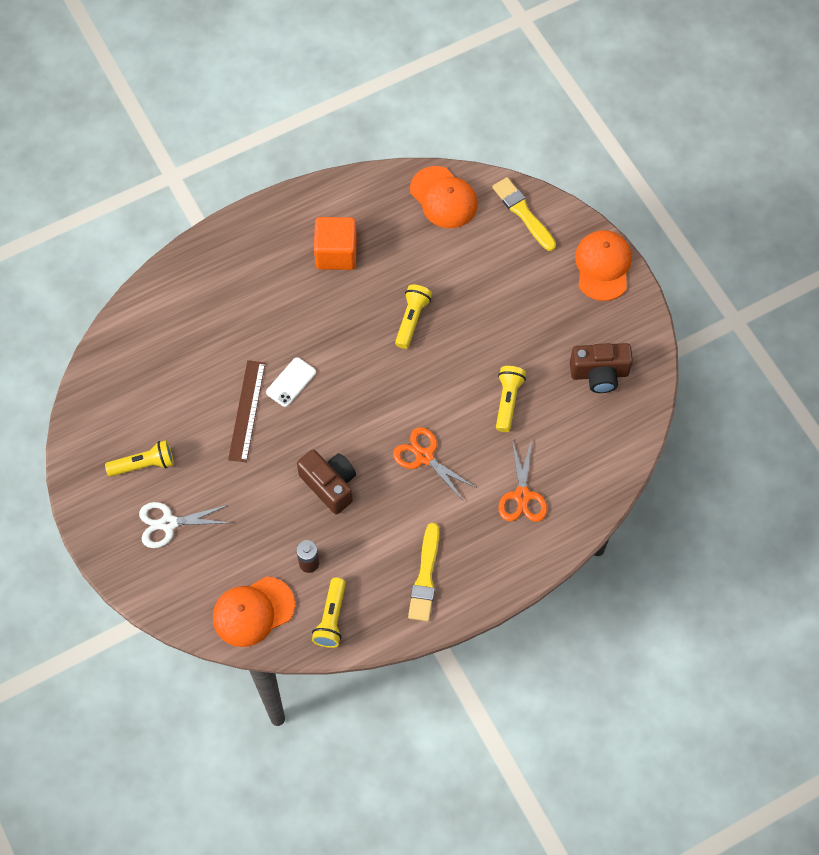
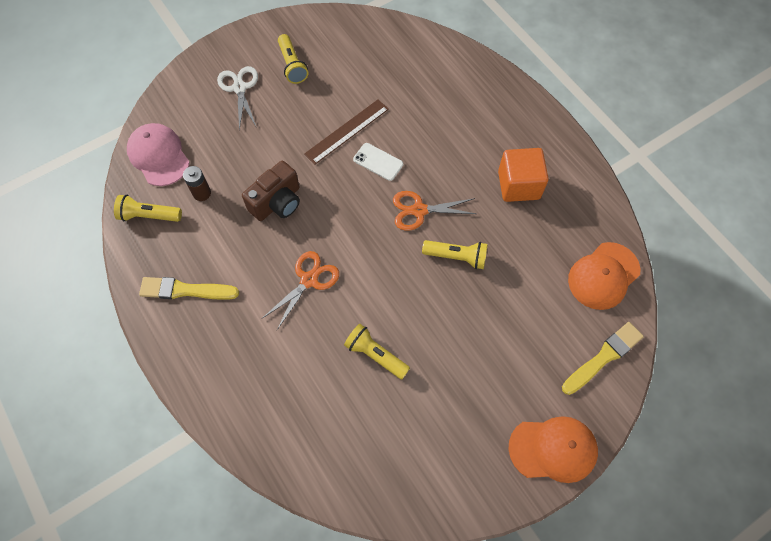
camera: 85 degrees right, 0 degrees up
orange cap [213,577,295,647] -> pink cap [127,123,190,186]
brown ruler [228,360,265,462] -> brown ruler turned 45 degrees counterclockwise [304,100,389,165]
yellow flashlight [496,366,526,432] -> yellow flashlight turned 150 degrees counterclockwise [344,323,410,379]
orange scissors [499,439,547,522] -> orange scissors moved to [393,191,476,231]
brown camera [570,343,633,393] -> none

